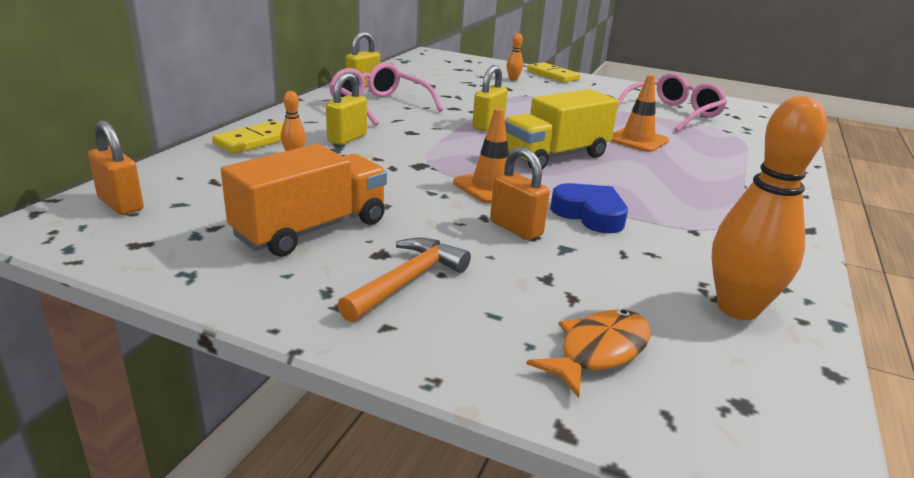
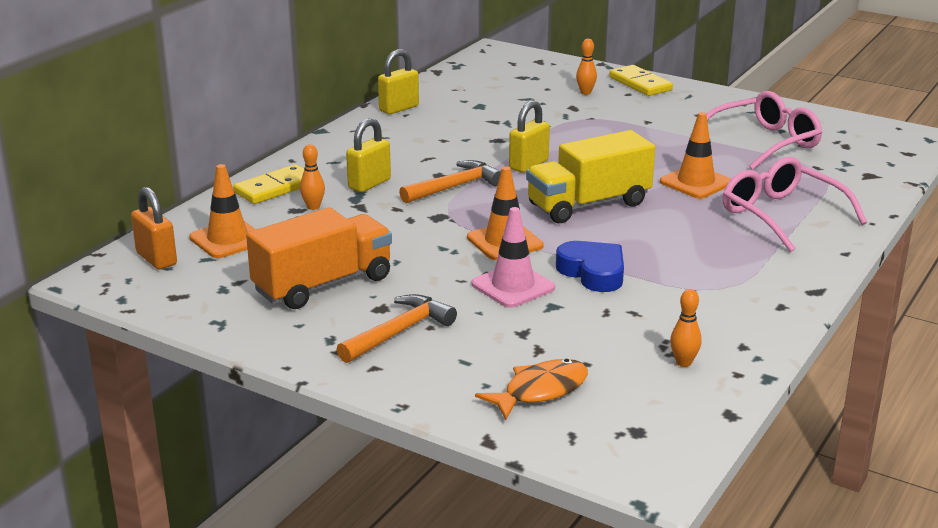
camera: 10 degrees right, 0 degrees up
pink glasses [329,63,443,126] -> pink glasses moved to [723,157,867,252]
orange padlock [490,147,550,240] -> pink traffic cone [472,207,555,308]
orange bowling pin [711,96,827,320] -> orange bowling pin [670,289,702,367], size x0.44
none -> orange traffic cone [189,164,256,258]
none -> orange hammer [399,160,501,203]

